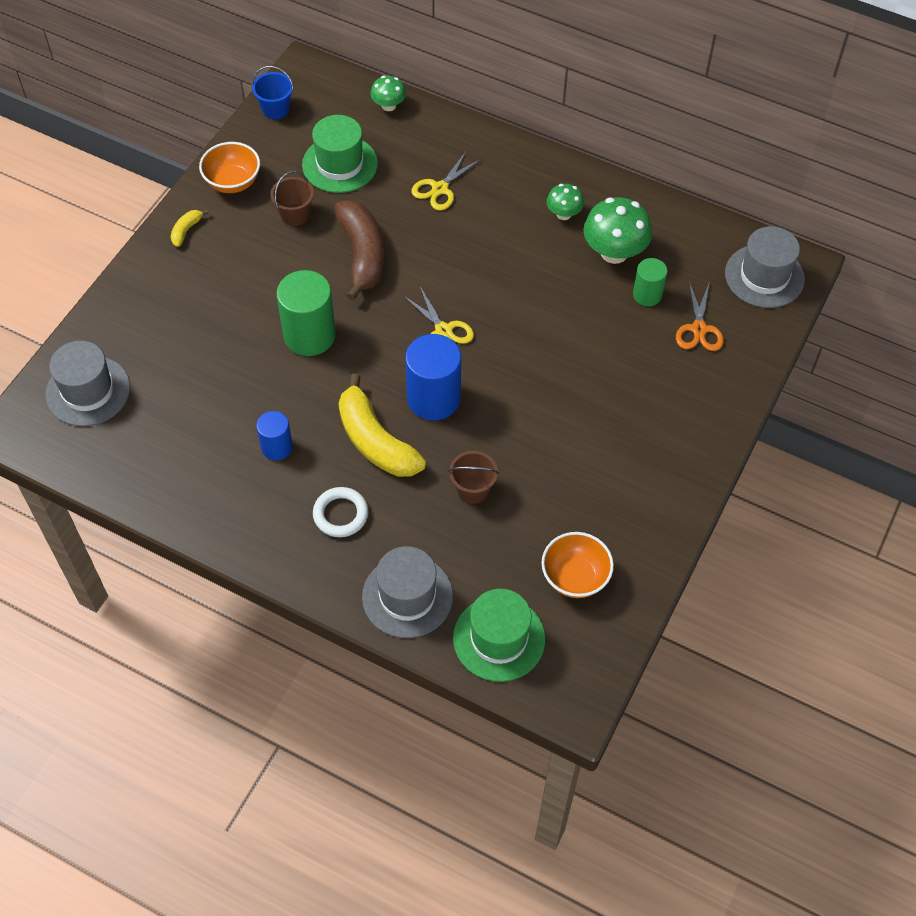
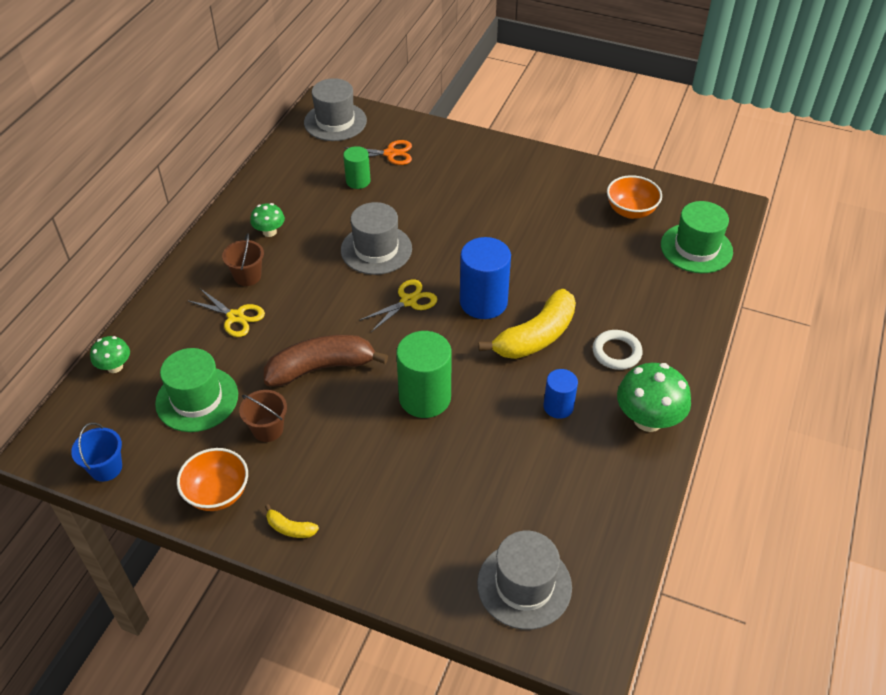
camera: 95 degrees left, 10 degrees down
grey hat [362,546,453,638] -> grey hat moved to [341,202,412,275]
brown bucket [448,451,499,504] -> brown bucket moved to [222,233,264,286]
green mushroom [583,197,652,264] -> green mushroom moved to [617,363,691,432]

